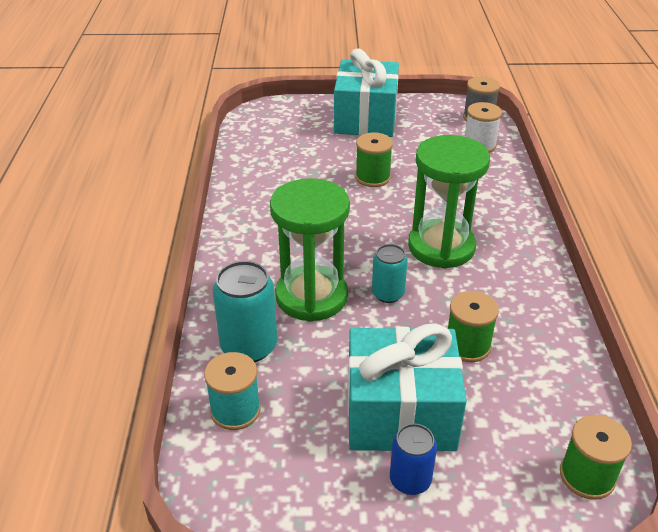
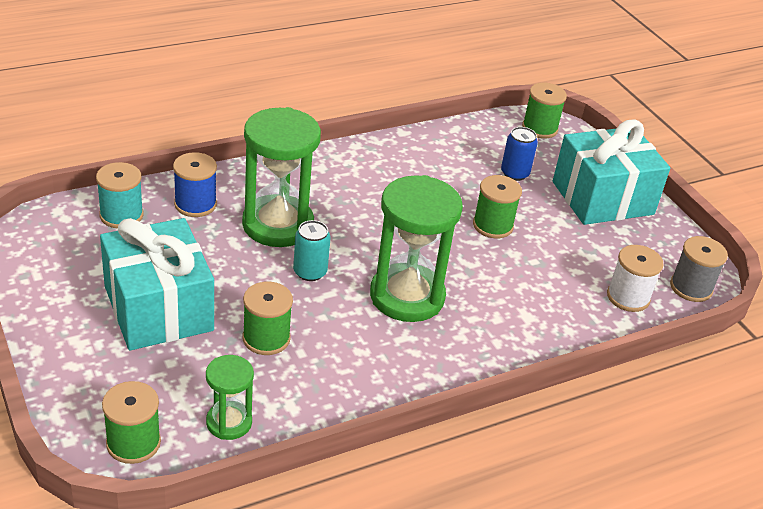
camera: 60 degrees right, 0 degrees up
turquoise can [213,261,277,362] -> blue spool [173,152,217,217]
blue can [390,423,437,495] -> blue can moved to [501,127,538,181]
none -> green hourglass [206,355,254,440]
none -> green spool [522,83,567,139]

